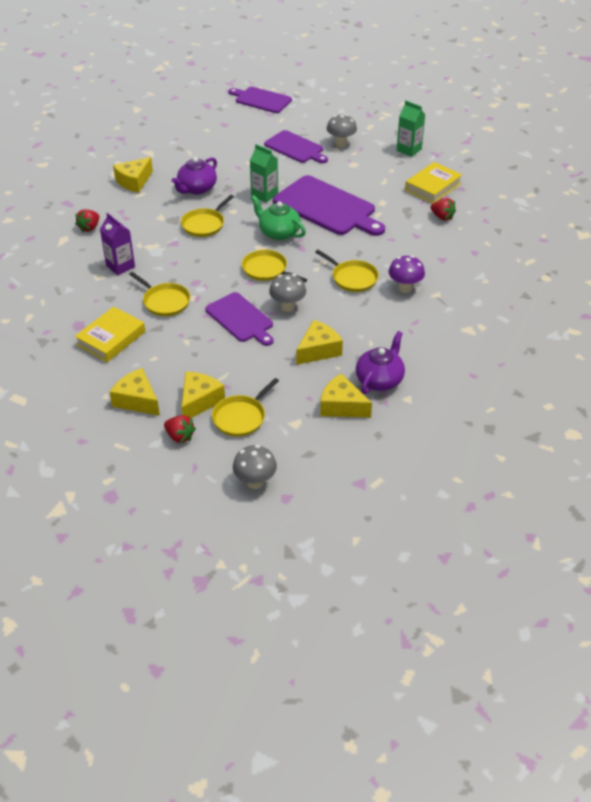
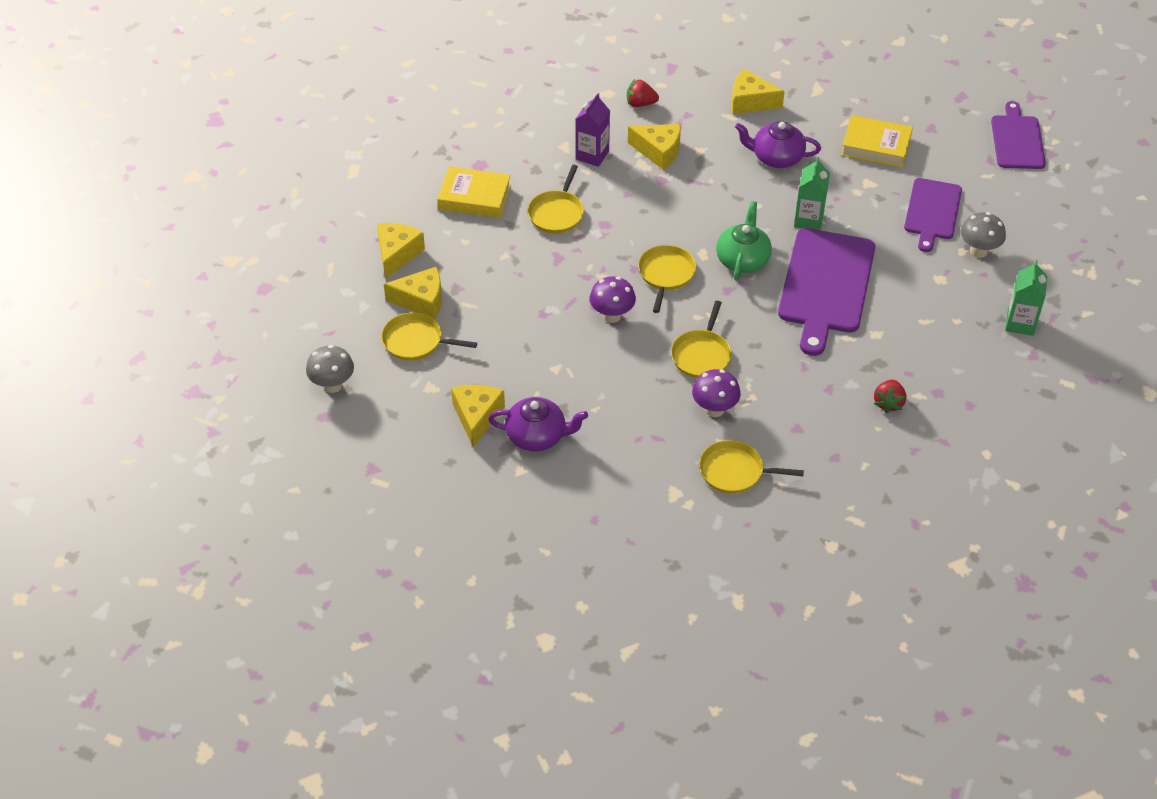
camera: 65 degrees right, 5 degrees up
red strawberry [164,415,196,443] -> none
yellow pan [181,195,234,237] -> yellow pan moved to [699,440,804,494]
purple cutting board [205,292,274,346] -> none
grey mushroom [269,274,306,312] -> purple mushroom [590,276,636,323]
yellow cheese [296,320,343,365] -> yellow cheese moved to [628,124,681,170]
yellow book [405,162,462,203] -> yellow book moved to [841,115,913,168]

